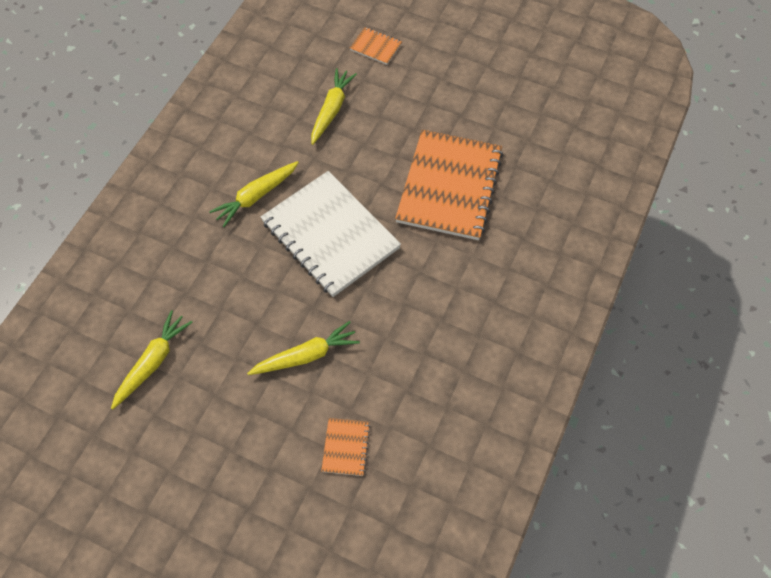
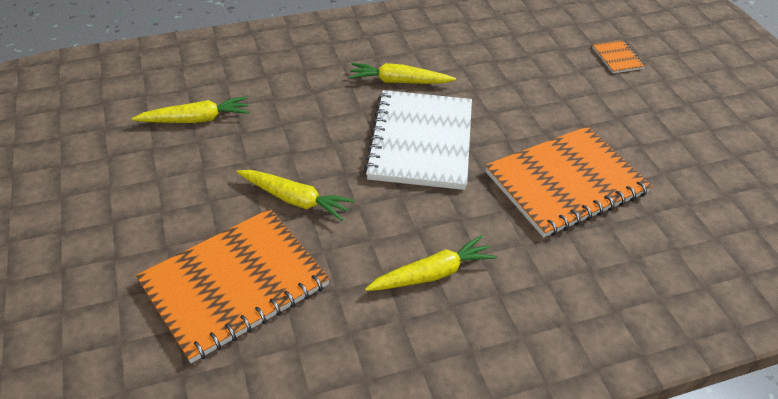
camera: 45 degrees right, 15 degrees down
yellow carrot [311,68,357,145] -> yellow carrot moved to [365,235,497,291]
orange notebook [321,418,371,476] -> orange notebook [136,208,330,363], size x2.37

